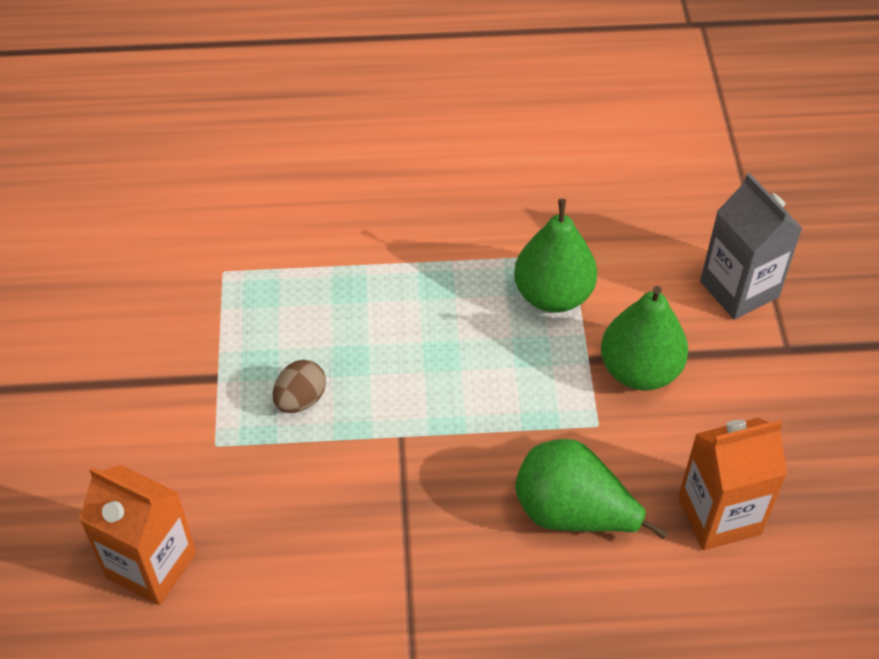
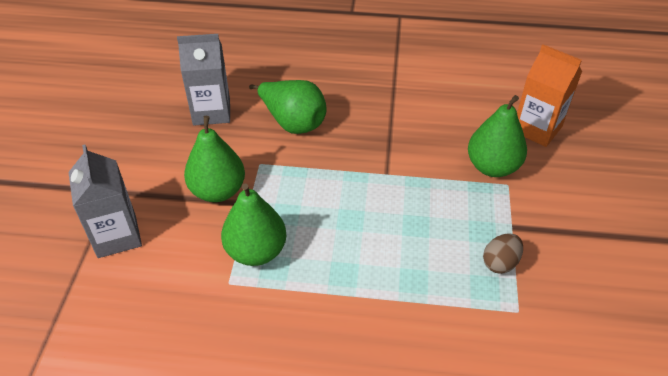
camera: 170 degrees left, 5 degrees down
brown egg [273,360,326,413] -> brown egg moved to [483,233,523,274]
orange carton [678,418,787,550] -> grey carton [177,34,230,125]
none -> green pear [468,95,527,177]

